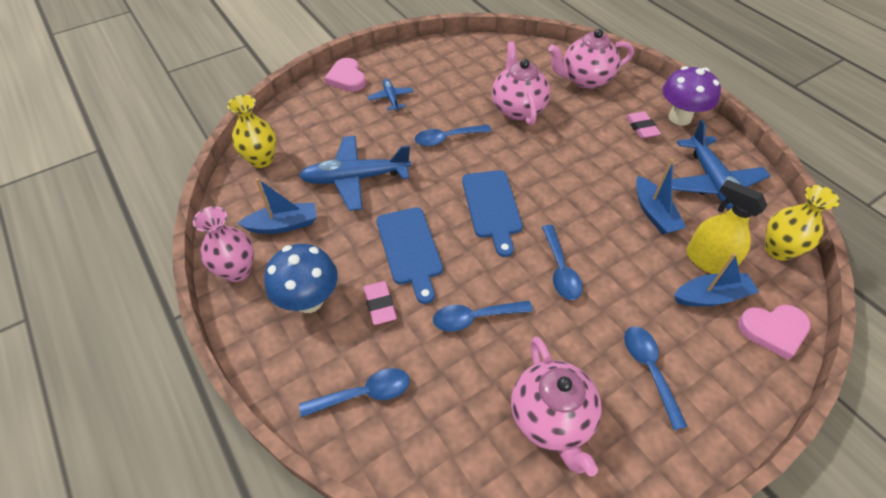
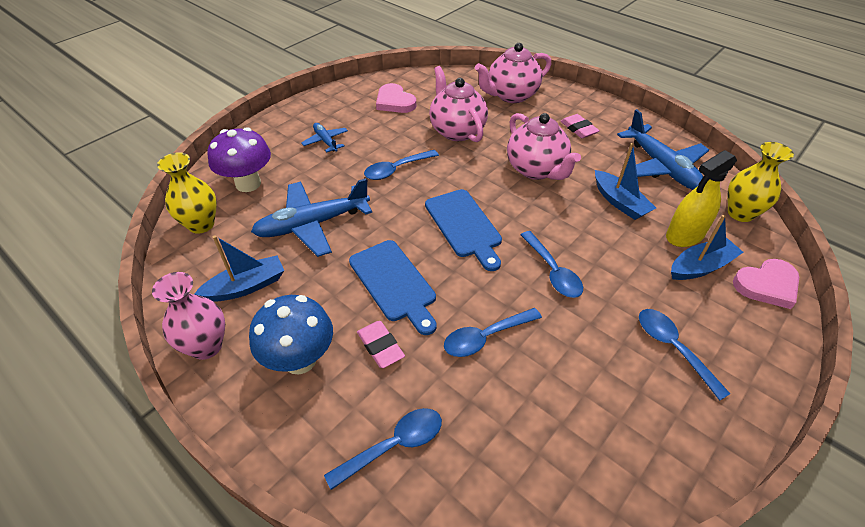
camera: 15 degrees left, 5 degrees down
pink heart [324,58,366,92] -> pink heart moved to [376,83,416,113]
pink teapot [511,337,602,476] -> pink teapot moved to [507,113,581,180]
purple mushroom [662,66,721,125] -> purple mushroom moved to [207,127,271,192]
yellow spray bottle [686,179,767,274] -> yellow spray bottle turned 60 degrees counterclockwise [666,150,737,247]

